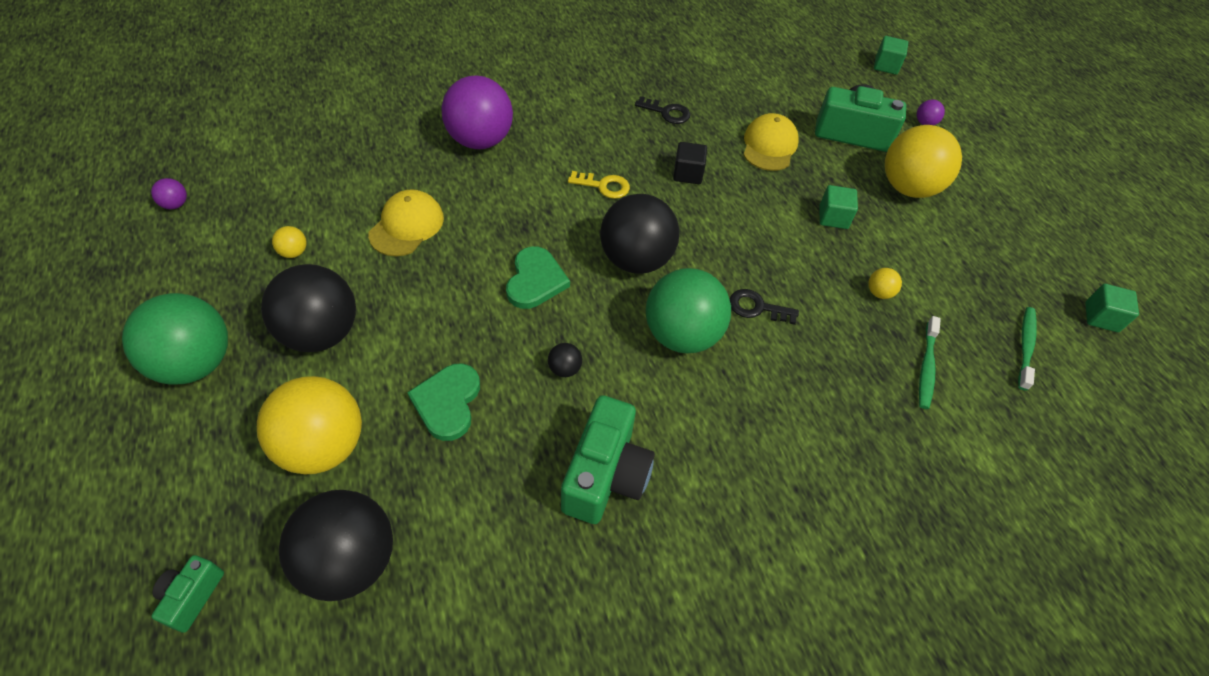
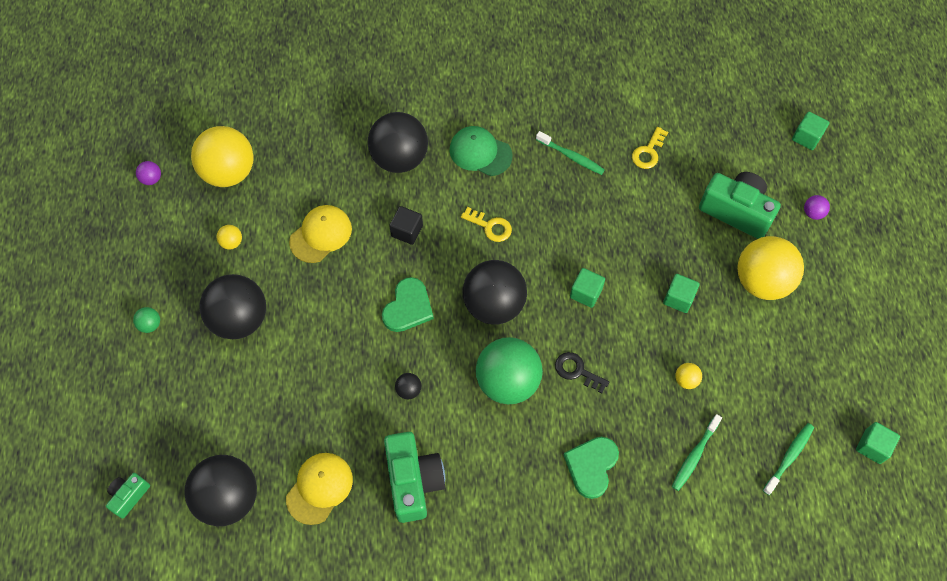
camera: 20 degrees right, 10 degrees up
green ball [122,293,228,384] -> green ball [133,307,160,333], size x0.40
yellow ball [257,376,362,474] -> yellow ball moved to [191,126,254,187]
green heart [407,363,480,441] -> green heart moved to [564,437,619,499]
purple ball [441,76,513,149] -> black ball [368,112,428,173]
green camera [561,395,655,524] -> green camera turned 45 degrees counterclockwise [384,432,445,523]
black key [635,96,690,124] -> green toothbrush [536,131,605,175]
black cube [673,142,707,184] -> black cube moved to [389,206,423,245]
yellow cap [743,113,799,171] -> yellow cap moved to [286,453,353,525]
none -> green cap [450,126,512,176]
none -> green cube [570,268,605,308]
none -> yellow key [632,127,668,169]

